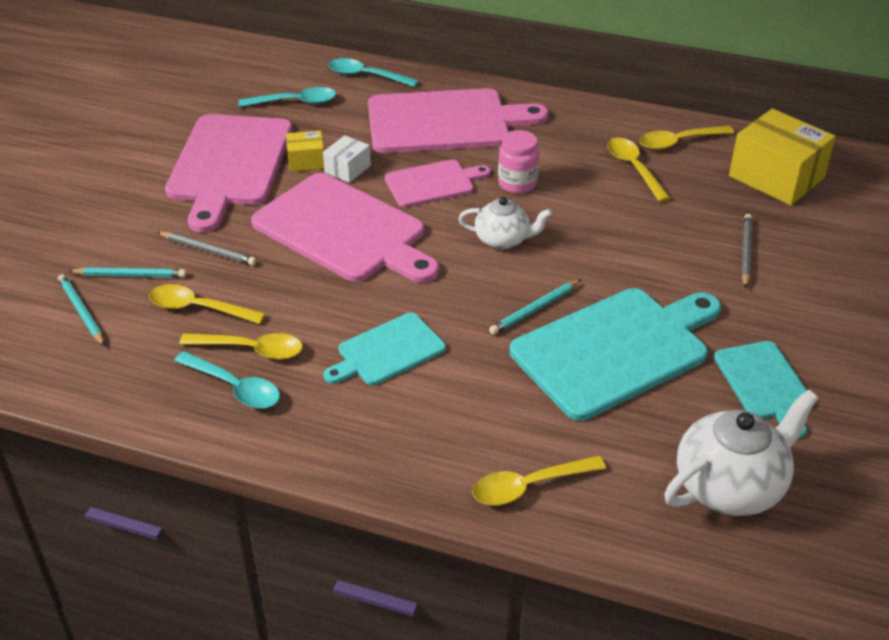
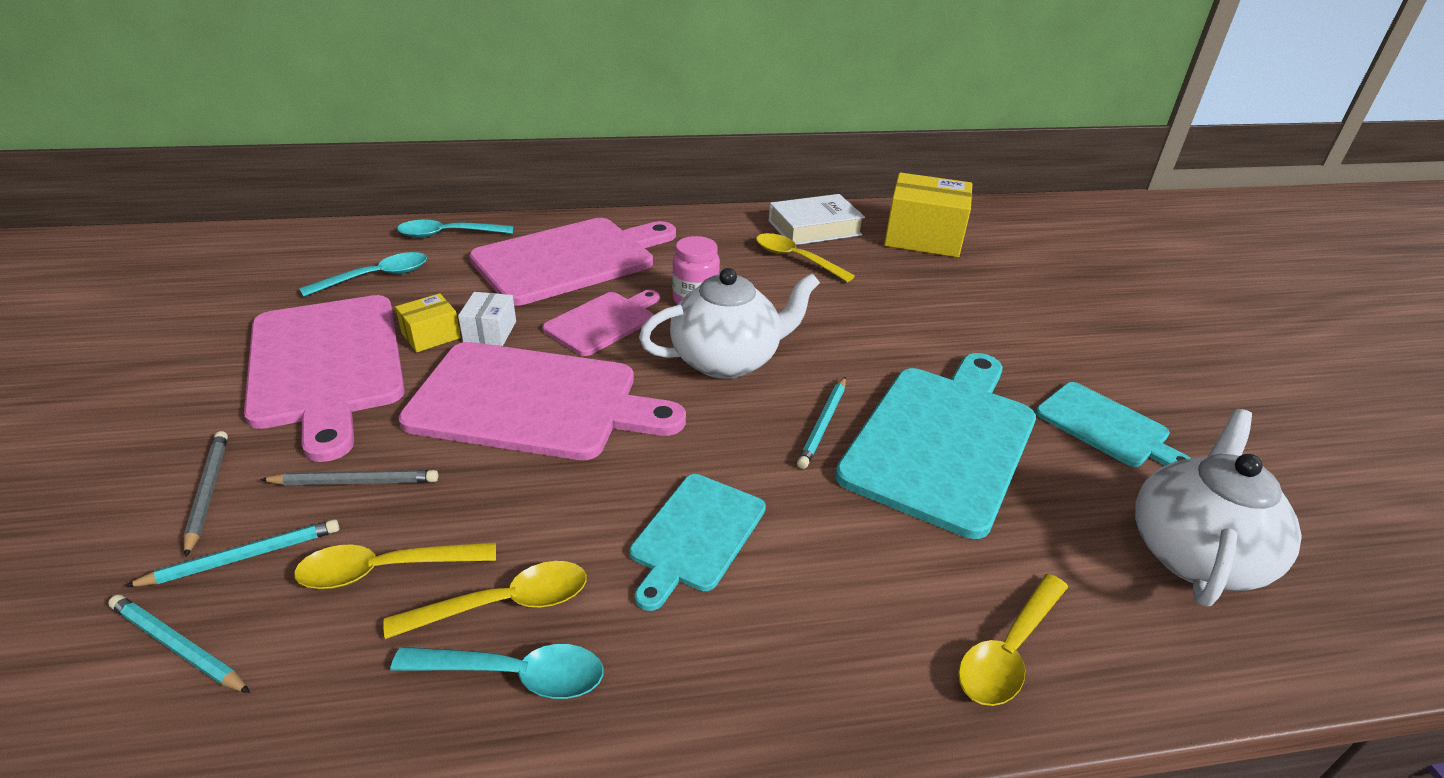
camera: 30 degrees left, 5 degrees down
white teapot [459,197,552,250] -> white teapot [639,268,820,379], size x1.63
yellow spoon [639,126,734,150] -> white book [768,194,865,245]
grey pencil [742,214,752,288] -> grey pencil moved to [183,431,228,557]

